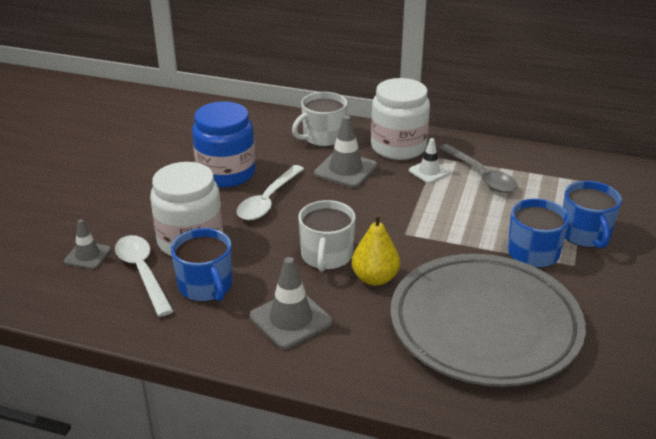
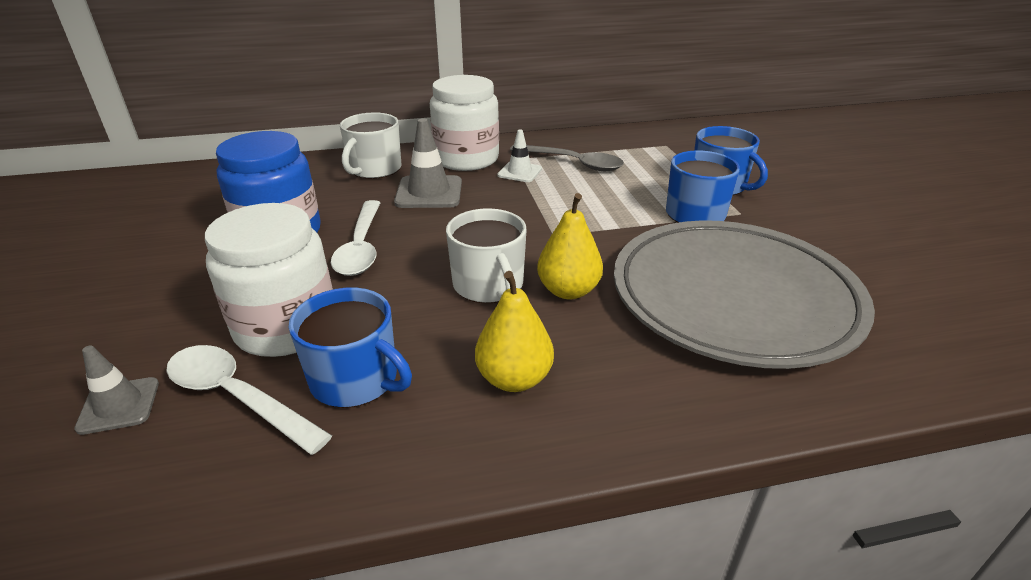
camera: 30 degrees left, 0 degrees up
grey traffic cone [250,257,333,349] -> yellow pear [475,271,554,392]

